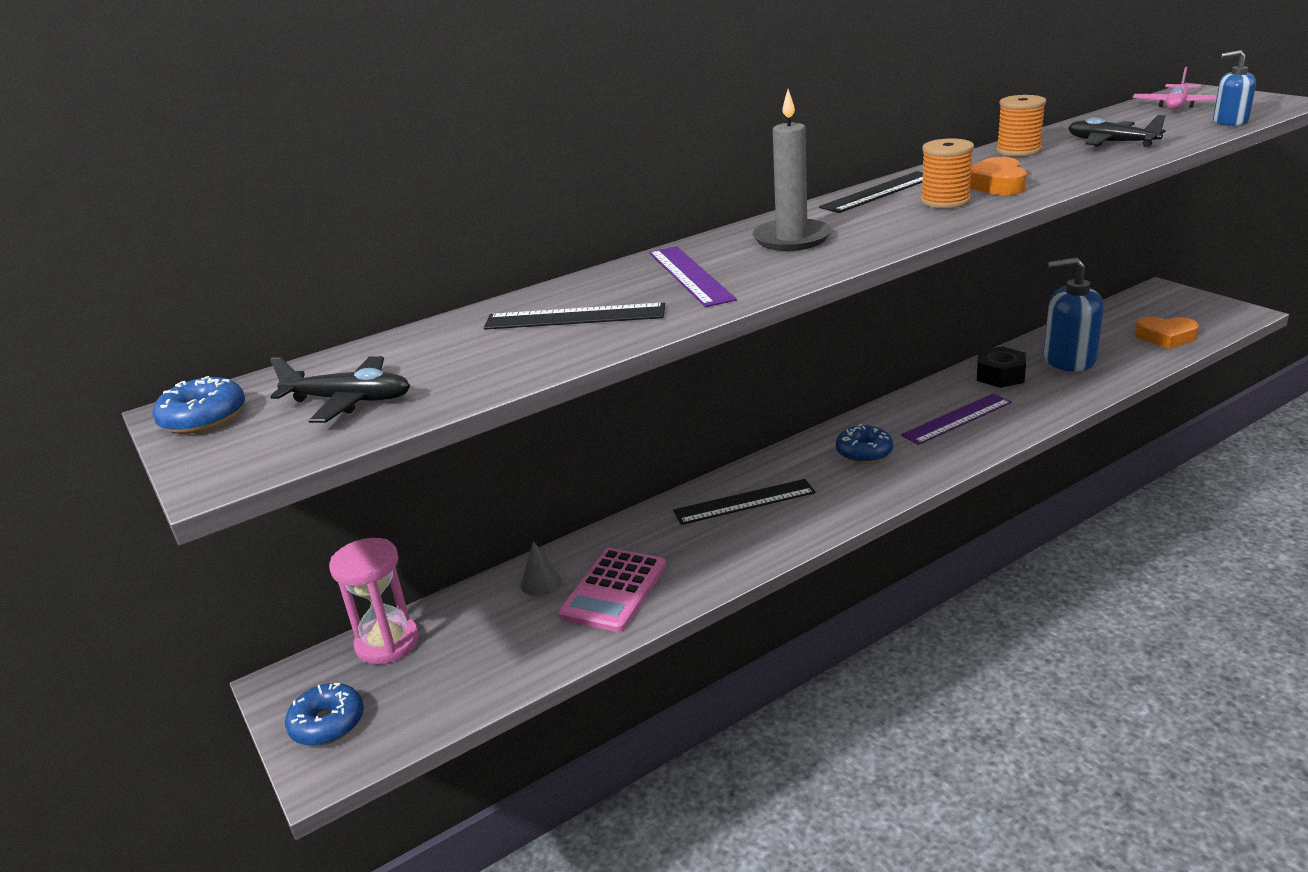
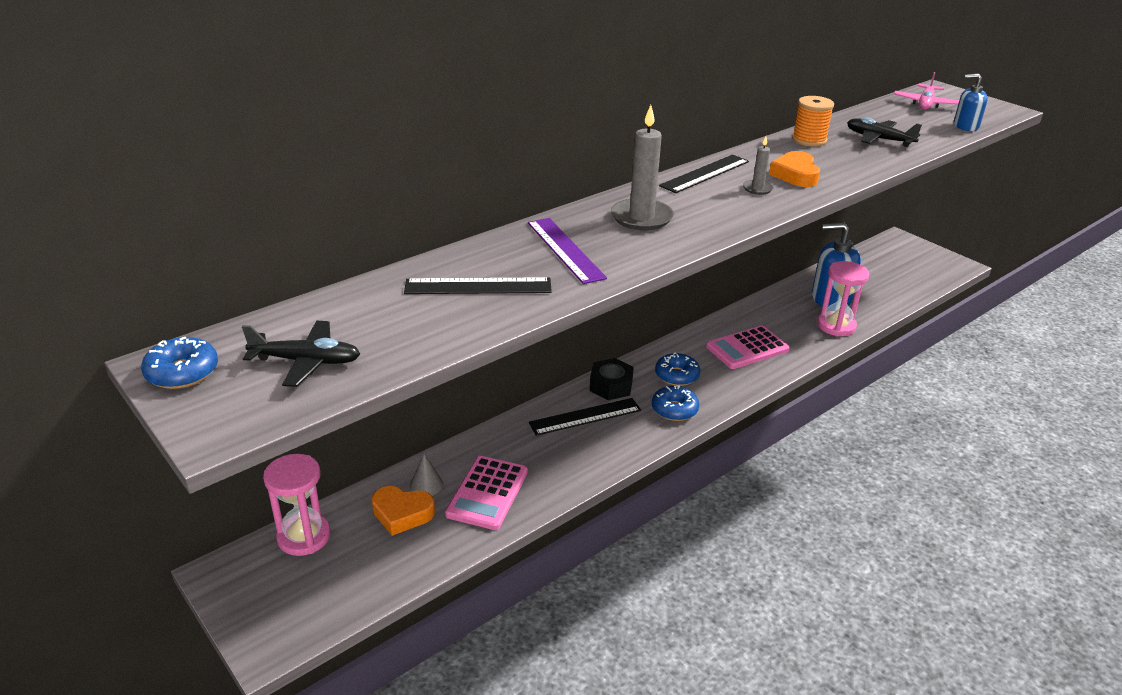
camera: 10 degrees left, 5 degrees up
blue donut [285,683,364,746] -> blue donut moved to [652,385,699,421]
purple ruler [901,393,1012,445] -> pink calculator [706,326,790,369]
orange spool [920,138,974,209] -> grey candle [743,136,774,195]
black nut [977,346,1026,388] -> black nut moved to [590,358,634,400]
orange heart [1135,316,1199,349] -> orange heart moved to [371,486,435,536]
none -> pink hourglass [817,261,869,336]

